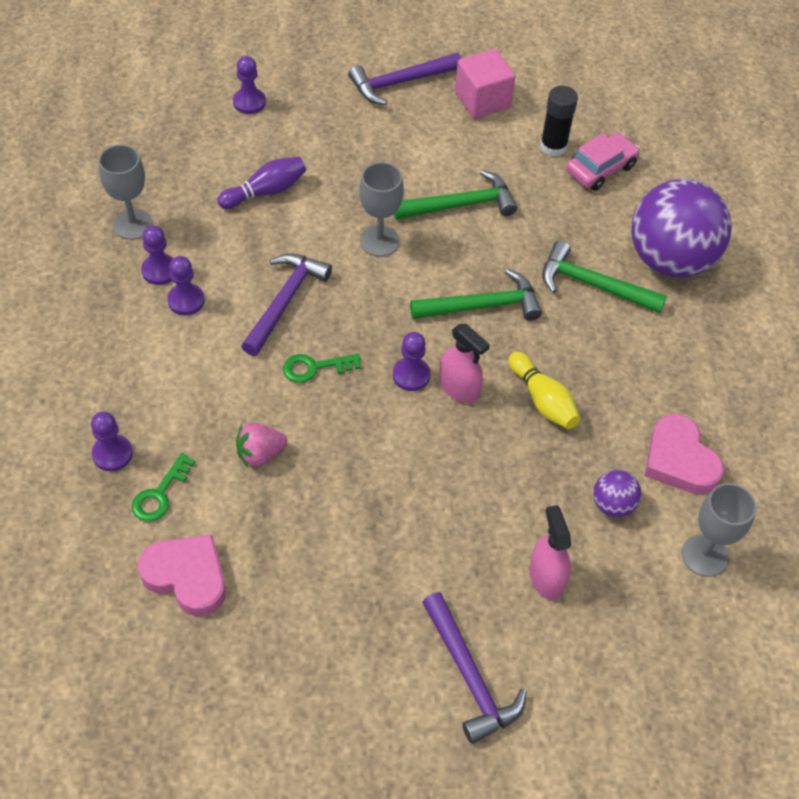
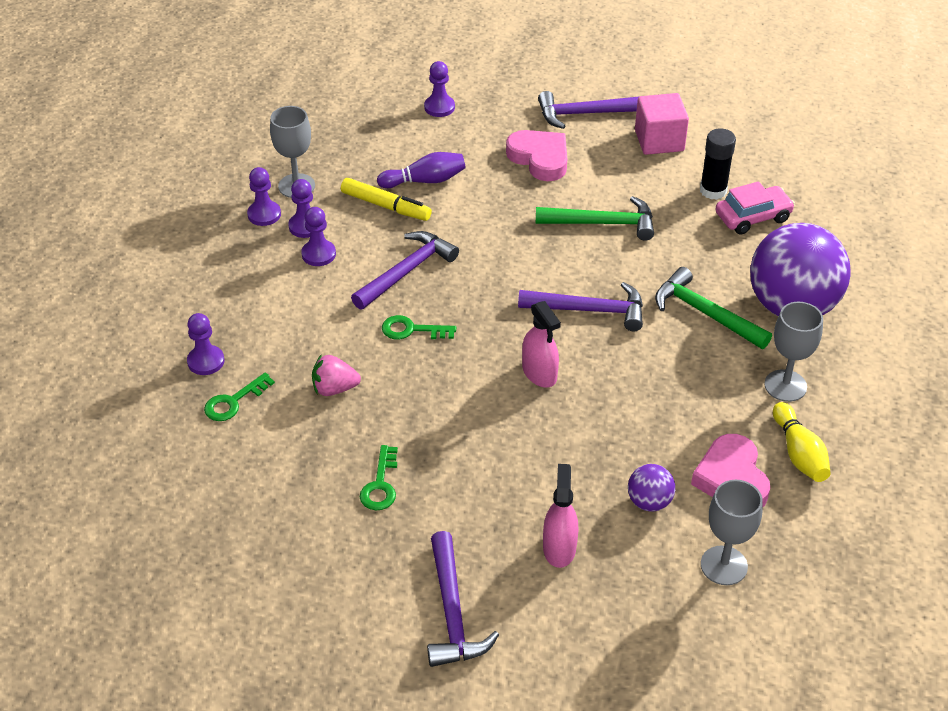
camera: 20 degrees right, 10 degrees down
pink heart [138,535,226,616] -> pink heart moved to [506,130,567,181]
grey goblet [359,162,404,257] -> grey goblet moved to [764,302,823,402]
purple pawn [393,332,430,391] -> purple pawn moved to [247,167,281,226]
green hammer [410,269,542,321] -> purple hammer [518,282,643,331]
yellow bowling pin [509,352,580,429] -> yellow bowling pin moved to [773,402,831,482]
none -> yellow marker [341,178,432,221]
none -> green key [360,445,398,510]

